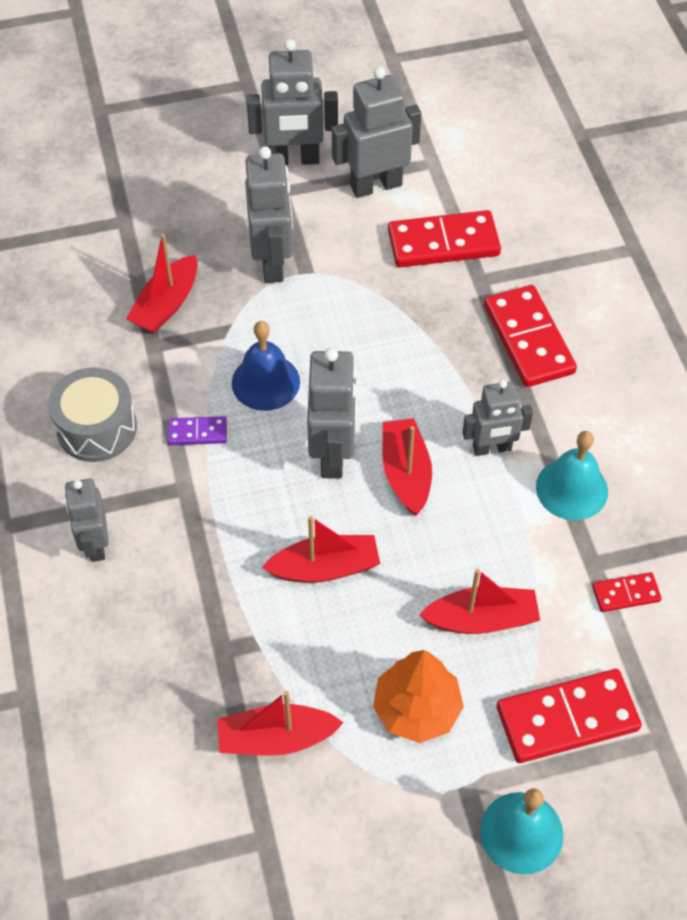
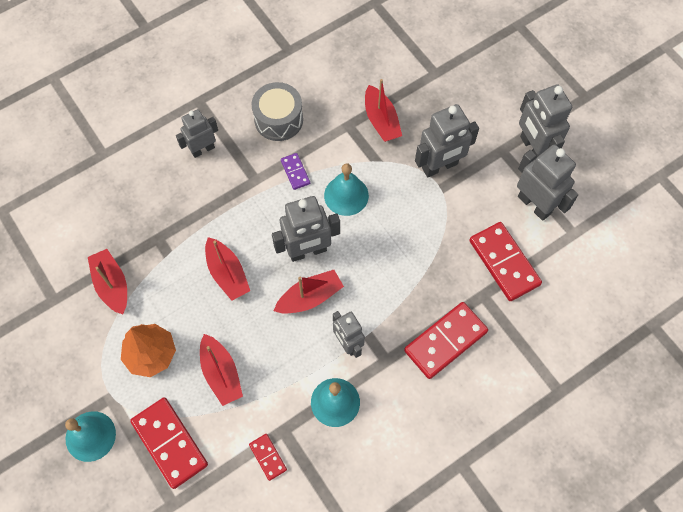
camera: 70 degrees right, 10 degrees up
red boat [126,234,198,333] -> red boat turned 120 degrees counterclockwise [365,79,402,142]
blue bell [232,321,300,411] -> turquoise bell [324,163,369,216]

